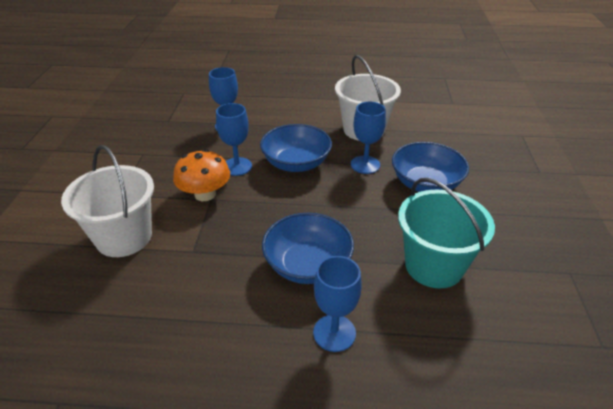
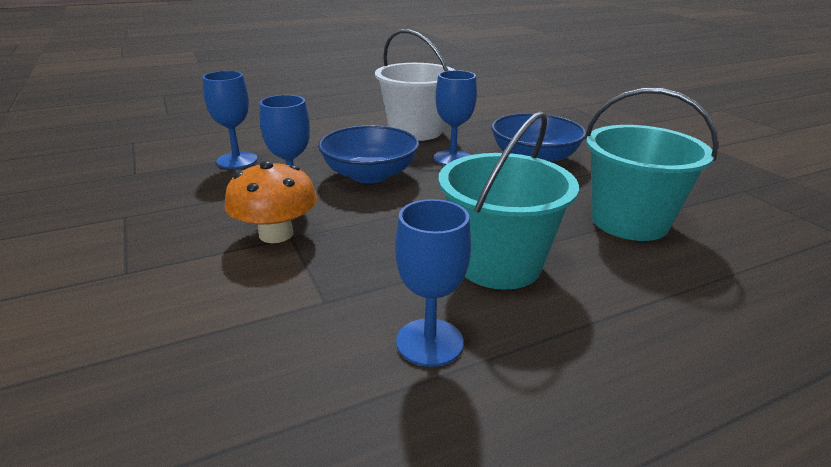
camera: 30 degrees left, 10 degrees down
white bucket [61,145,154,257] -> none
blue bowl [262,213,354,284] -> turquoise bucket [438,111,579,290]
blue goblet [313,256,362,352] -> blue goblet moved to [395,199,471,367]

